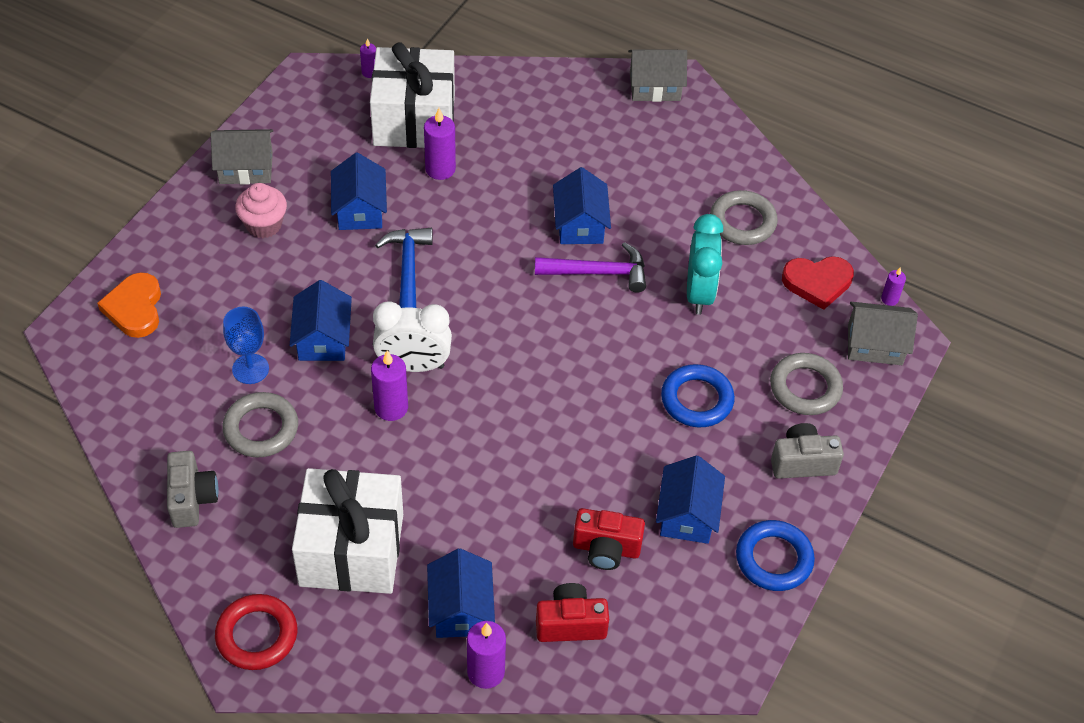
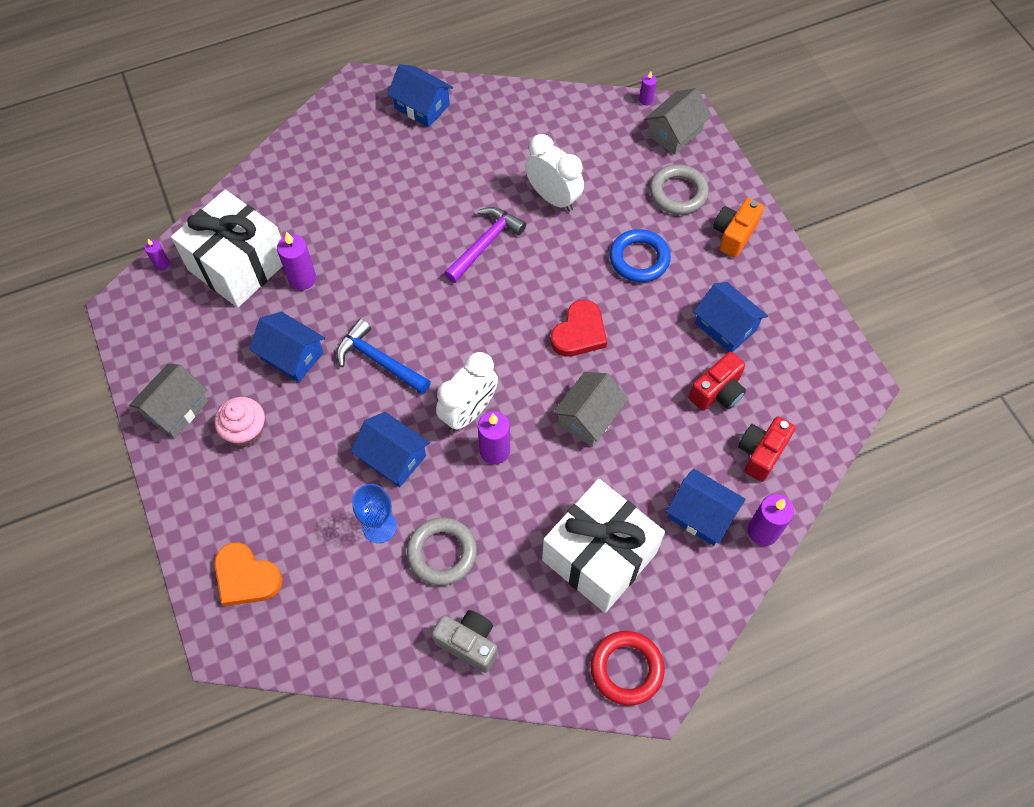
camera: 50 degrees left, 10 degrees up
blue house [553,167,611,244] -> blue house moved to [387,64,453,127]
grey house [628,50,687,102] -> grey house moved to [553,372,629,447]
turquoise clock [687,214,724,315] -> white clock [525,134,584,212]
grey ring [710,190,778,245] -> none
blue ring [736,520,815,591] -> none
grey camera [771,423,844,479] -> orange camera [713,198,764,258]
red heart [782,256,854,310] -> red heart moved to [551,300,607,357]

